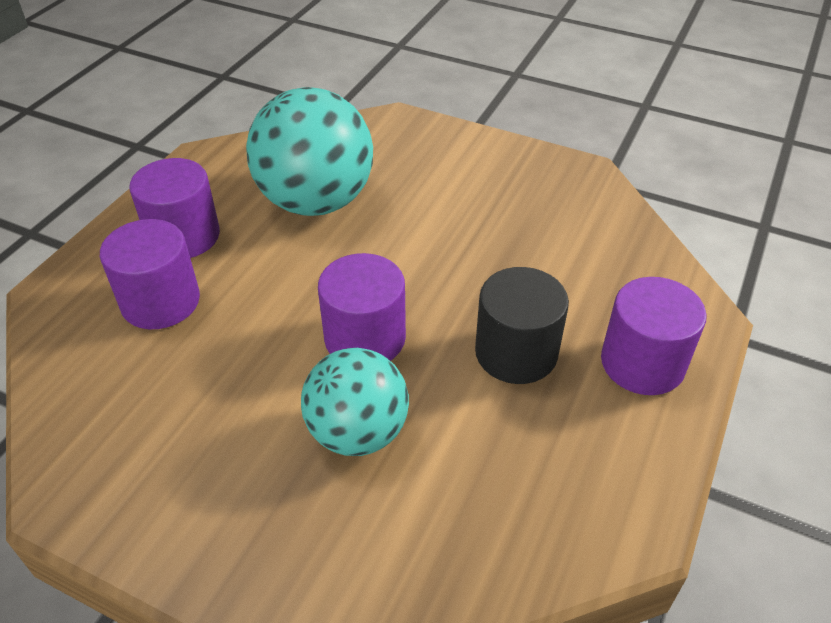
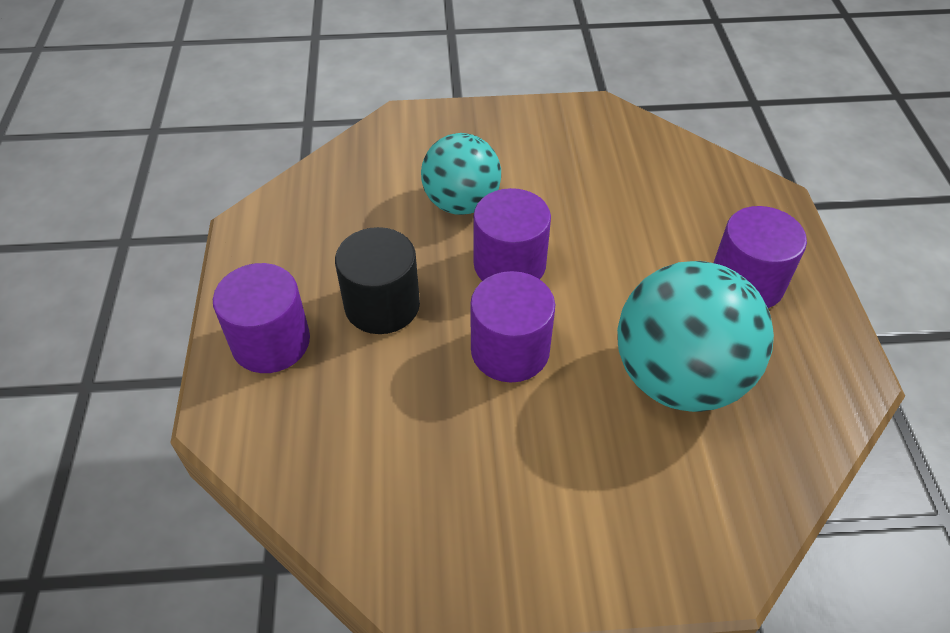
camera: 150 degrees right, 5 degrees up
purple cylinder [100,219,200,329] -> purple cylinder moved to [470,271,555,382]

